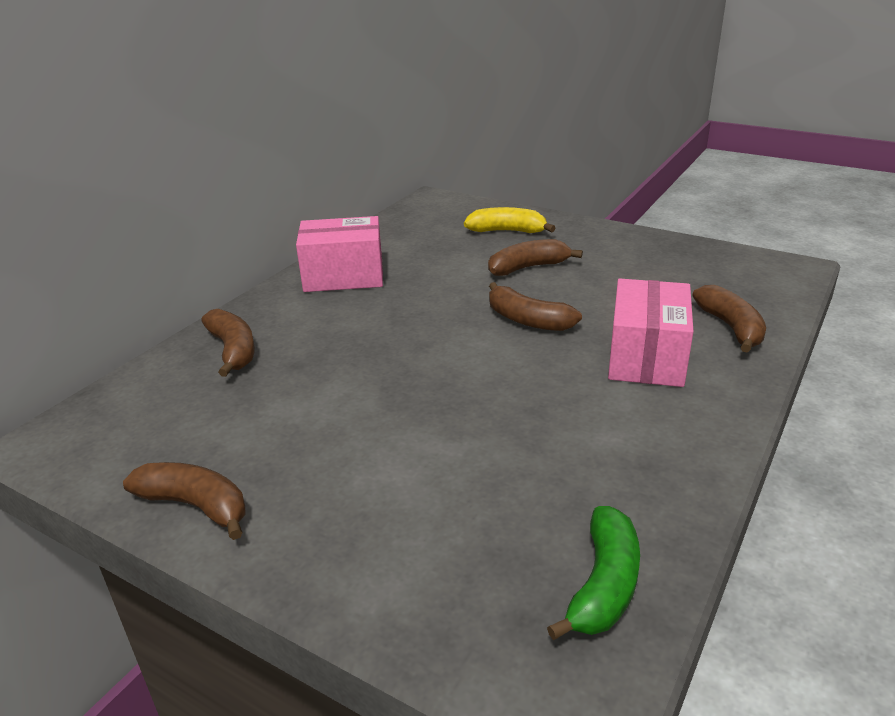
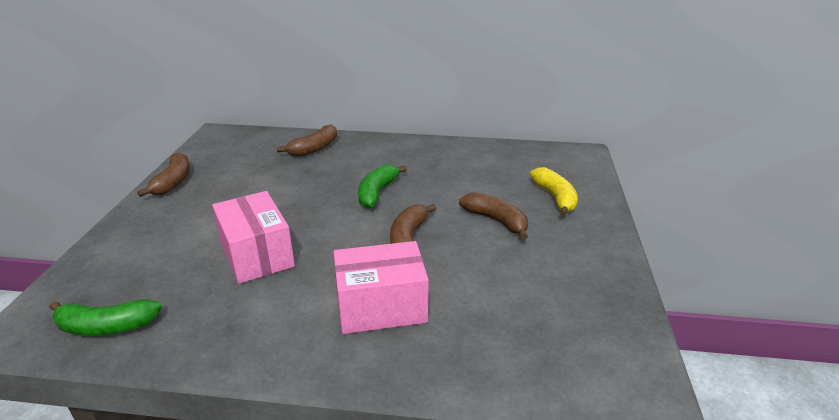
camera: 65 degrees right, 0 degrees up
pink box [296,216,383,292] -> pink box moved to [212,191,295,284]
brown banana [692,285,766,353] -> none
none -> green banana [358,164,407,209]

